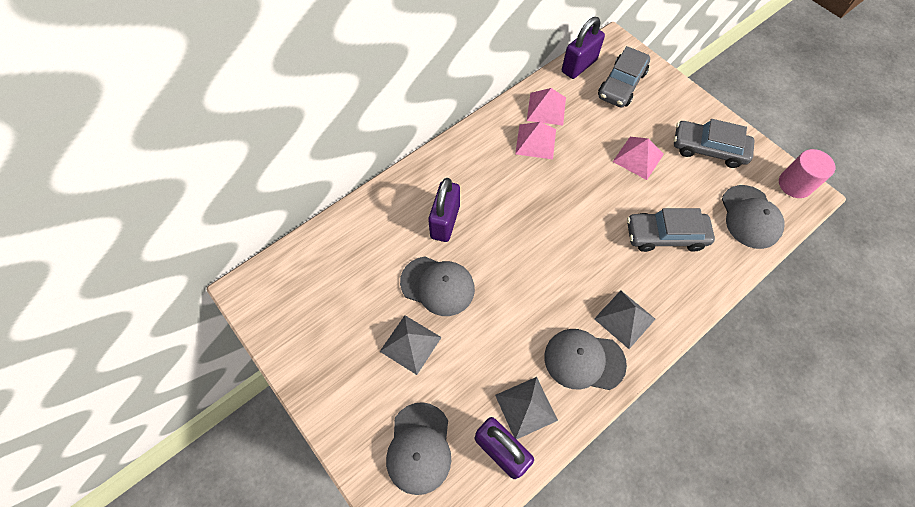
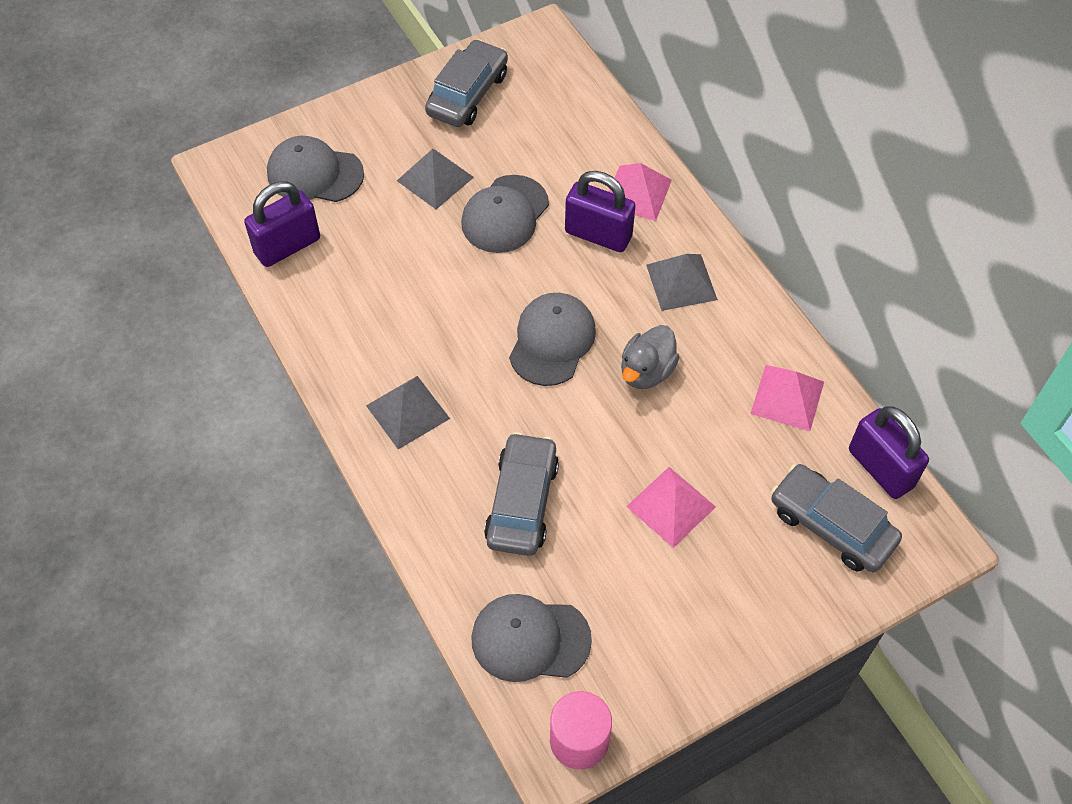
camera: 100 degrees right, 5 degrees down
grey pyramid [495,377,558,440] -> grey pyramid moved to [646,254,718,311]
pink pyramid [515,122,556,159] -> pink pyramid moved to [609,163,672,221]
grey cap [544,329,627,390] -> grey cap moved to [509,293,596,386]
grey car [674,119,755,168] -> grey car moved to [425,39,508,127]
none -> grey duck [621,325,679,389]

